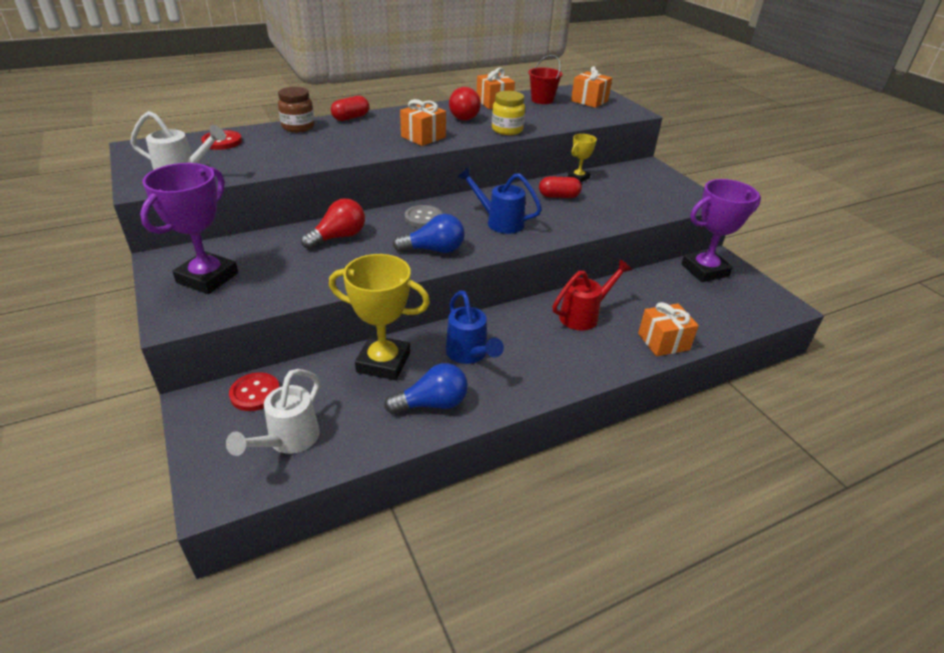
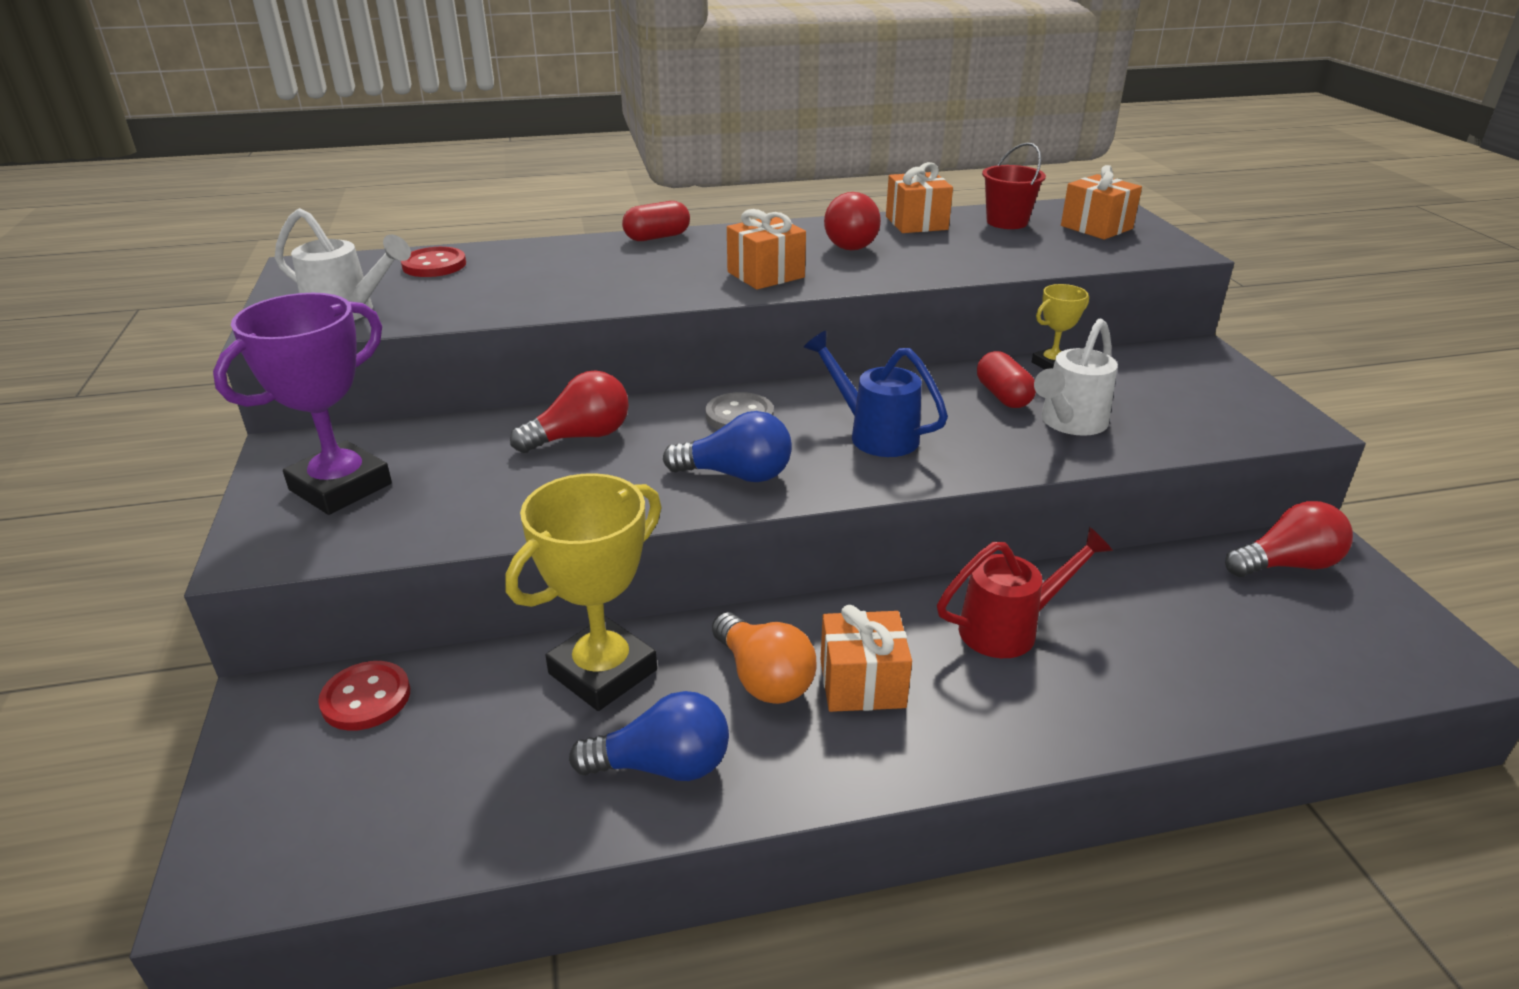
camera: 15 degrees right, 5 degrees down
white watering can [226,369,320,456] -> white watering can moved to [1034,319,1118,436]
brown jar [278,87,315,132] -> none
yellow trophy [329,254,430,380] -> yellow trophy turned 75 degrees counterclockwise [505,473,662,711]
blue watering can [445,291,504,364] -> orange light bulb [712,612,817,704]
yellow jar [492,91,525,135] -> none
red capsule [539,176,582,198] -> red capsule turned 60 degrees clockwise [977,351,1036,408]
orange gift [638,302,699,356] -> orange gift moved to [821,605,912,712]
purple trophy [682,179,761,282] -> red light bulb [1225,501,1353,577]

